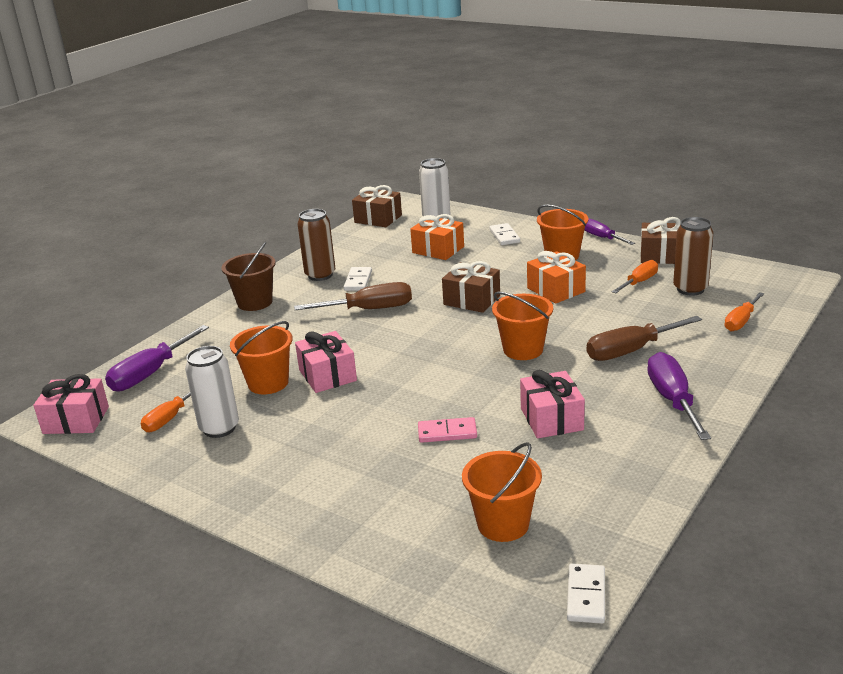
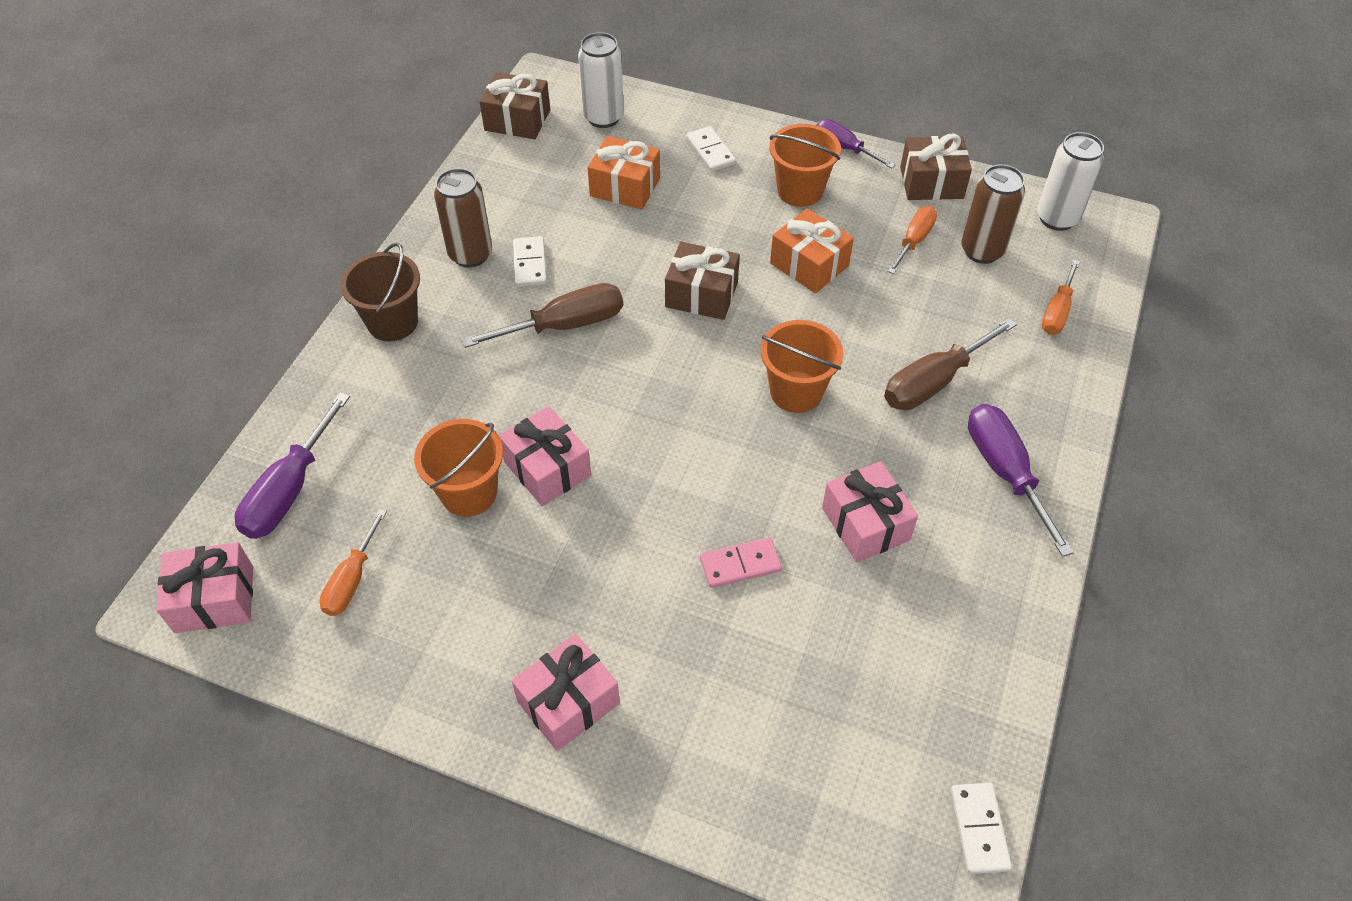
camera: 15 degrees left, 25 degrees up
white can [185,346,239,438] -> white can moved to [1037,132,1104,231]
orange bucket [462,442,542,542] -> none
none -> pink gift [511,634,620,751]

